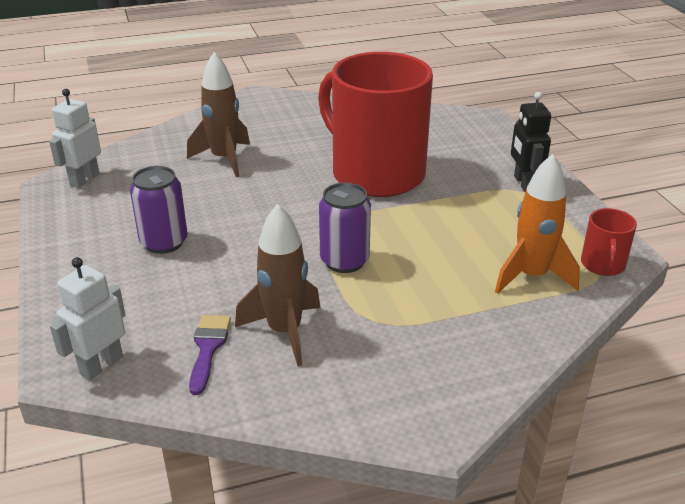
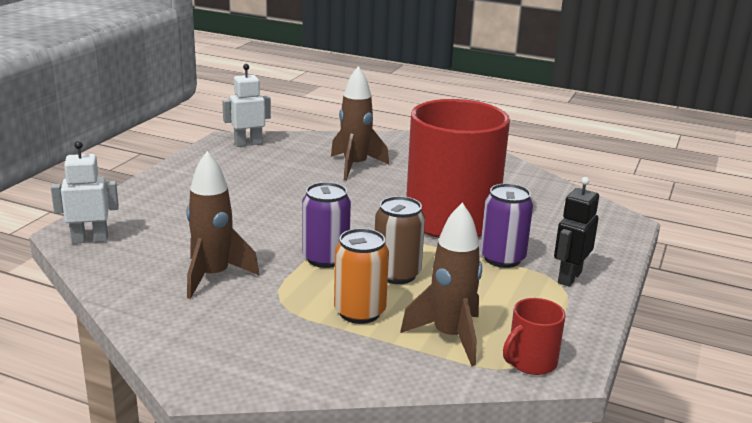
camera: 40 degrees right, 10 degrees down
purple can [130,166,188,254] -> purple can moved to [480,183,533,268]
purple brush [189,315,231,395] -> none
orange rocket [495,154,580,294] -> brown rocket [400,203,482,366]
none -> orange can [334,228,389,324]
none -> brown can [375,196,425,284]

